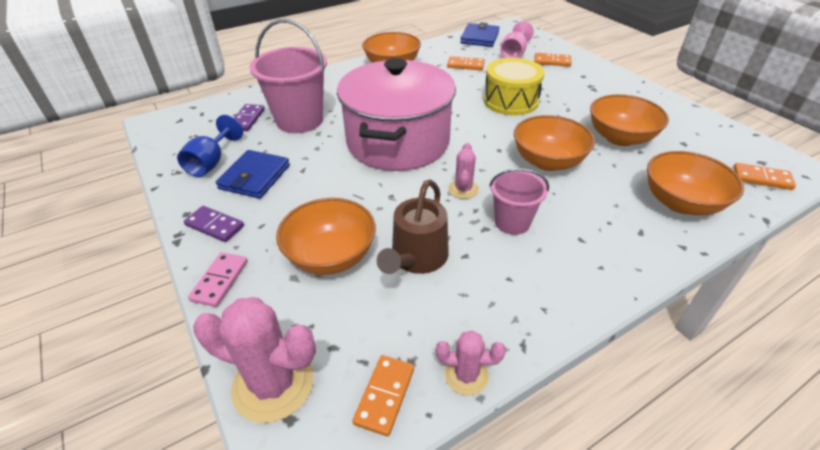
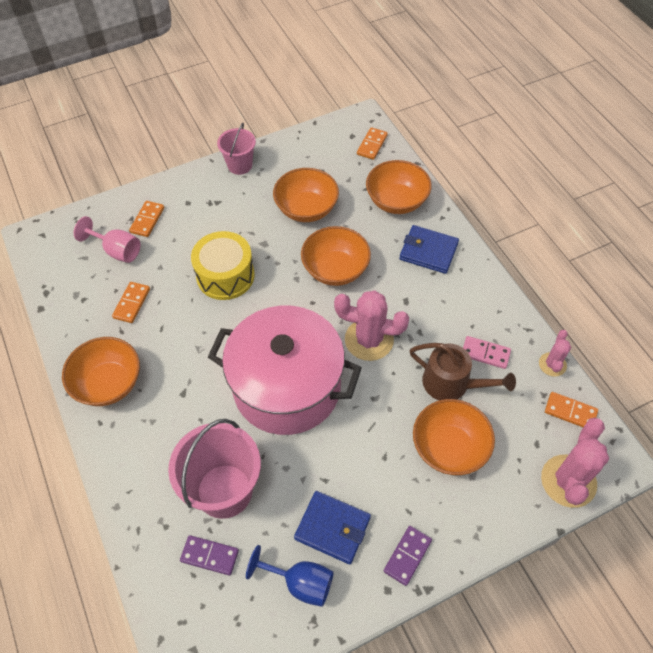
camera: 85 degrees left, 15 degrees up
pink domino [188,252,248,307] -> pink domino moved to [463,336,511,369]
pink cactus [448,143,479,199] -> pink cactus [334,291,409,361], size x1.82
blue wallet [460,23,500,47] -> blue wallet moved to [399,225,459,274]
pink bucket [489,169,549,235] -> pink bucket moved to [217,123,256,175]

